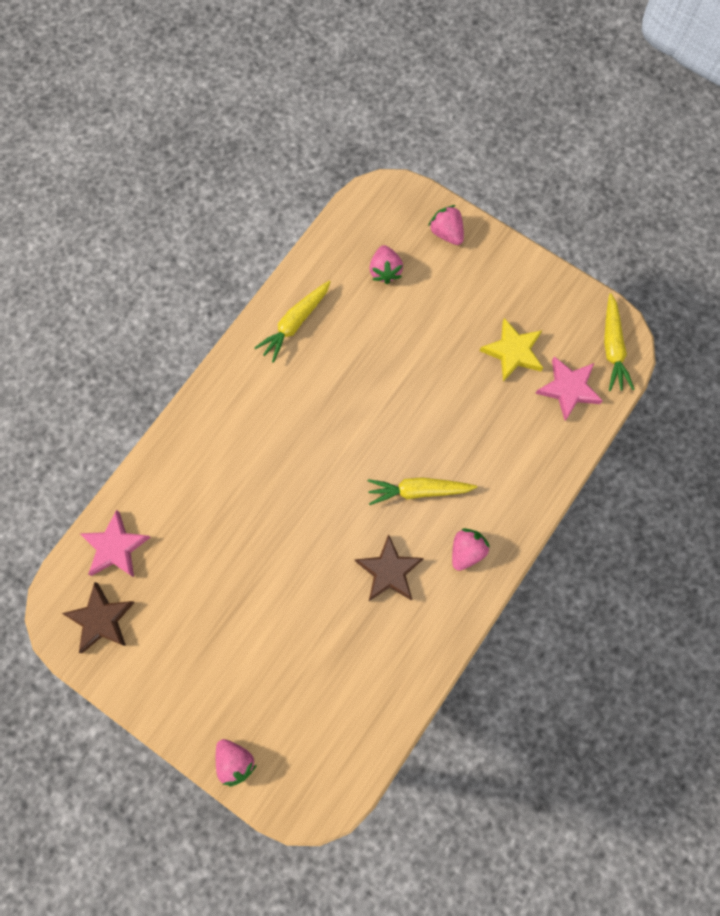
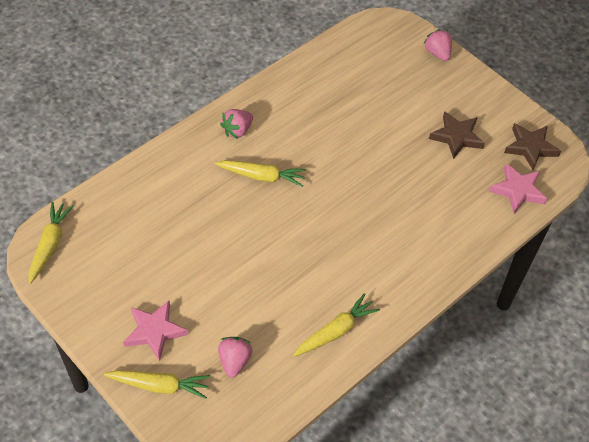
camera: 170 degrees left, 20 degrees down
brown star [355,534,424,601] -> brown star moved to [429,111,485,159]
pink strawberry [428,205,464,245] -> yellow carrot [104,370,211,399]
yellow star [480,318,543,382] -> none
pink star [535,356,603,421] -> pink star moved to [123,301,188,361]

